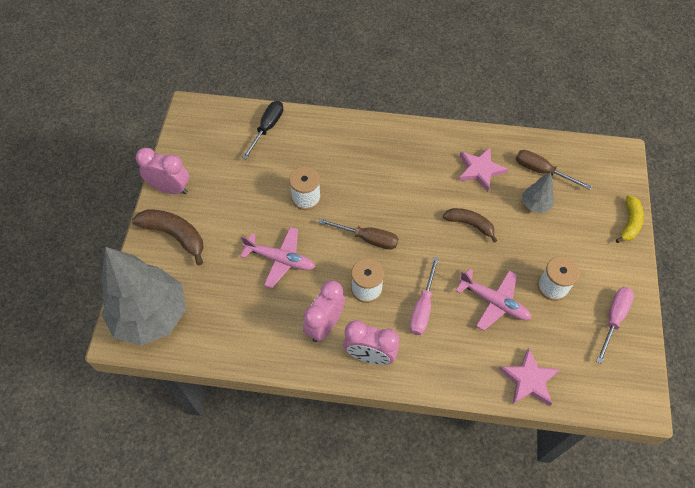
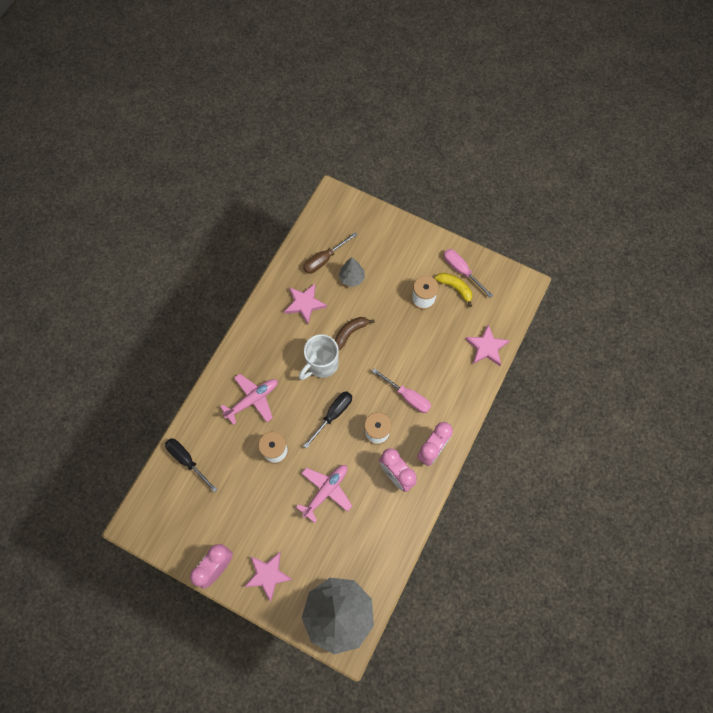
camera: 70 degrees left, 10 degrees up
brown banana [132,209,204,265] -> pink star [244,552,293,602]
brown screwdriver [318,218,399,250] -> black screwdriver [304,391,352,449]
pink plane [456,269,531,331] -> pink plane moved to [220,374,278,425]
yellow banana [616,195,644,243] -> yellow banana moved to [435,273,472,307]
none -> white mug [299,334,339,380]

